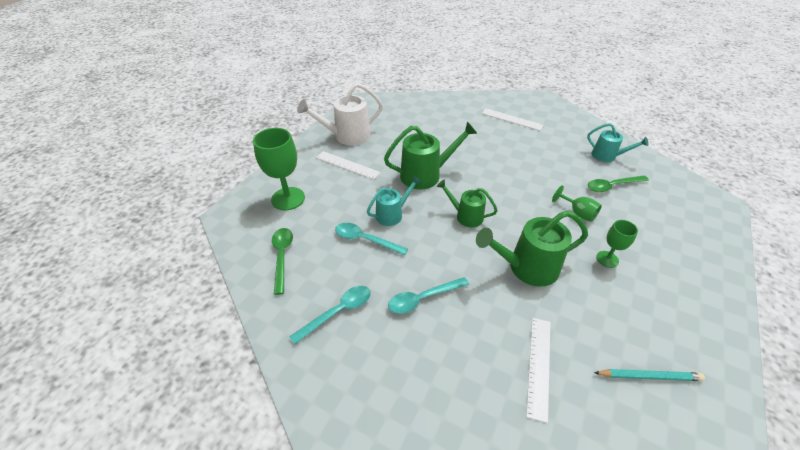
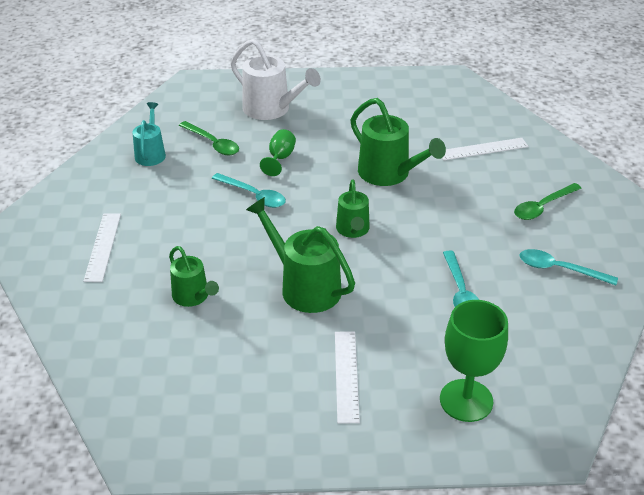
camera: 120 degrees left, 5 degrees down
green spoon [272,228,293,295] -> green spoon moved to [514,183,582,220]
white watering can [297,83,383,145] -> white watering can moved to [230,39,321,120]
turquoise watering can [367,176,421,226] -> none
turquoise spoon [388,277,469,314] -> turquoise spoon moved to [212,173,286,208]
turquoise pencil [594,369,705,381] -> none
green goblet [596,220,638,268] -> none
none -> green watering can [169,246,219,307]

